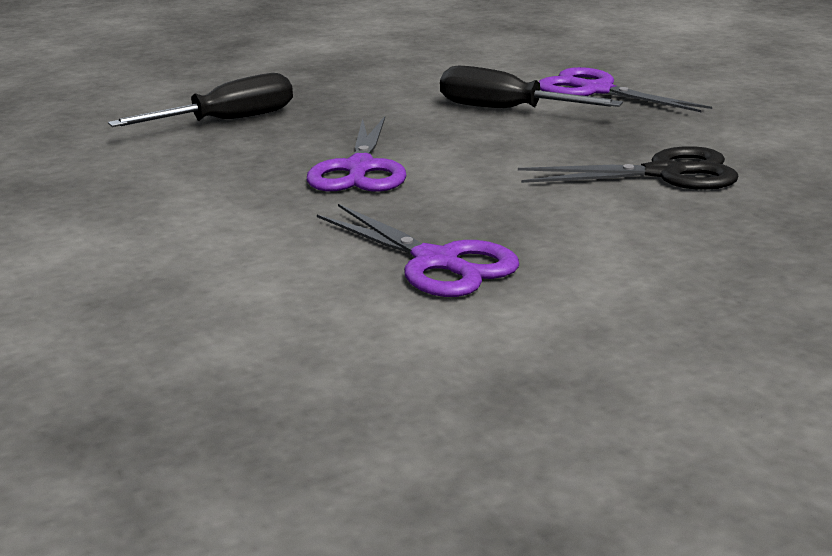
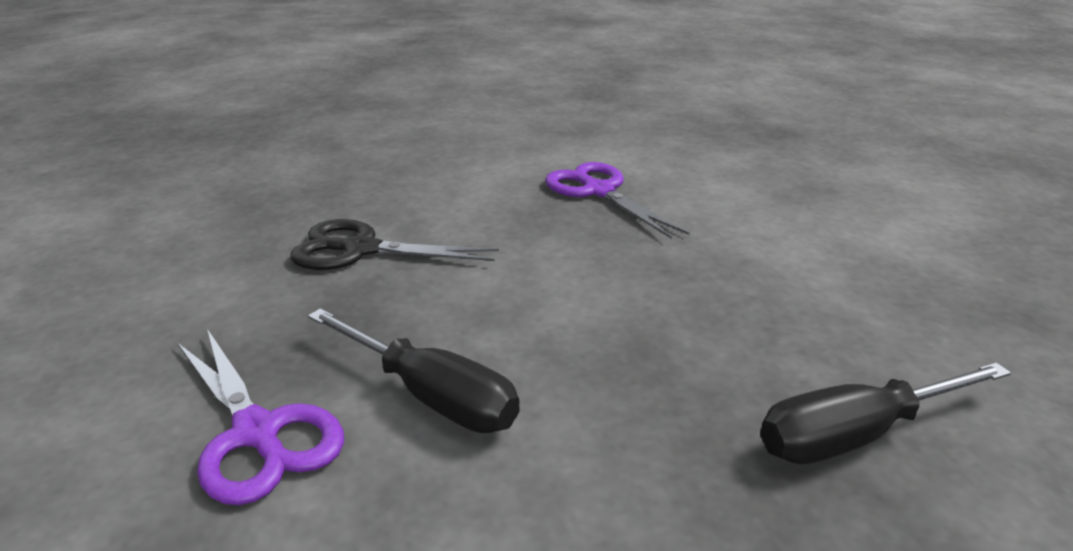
camera: 170 degrees left, 5 degrees up
purple scissors [307,116,407,192] -> none

